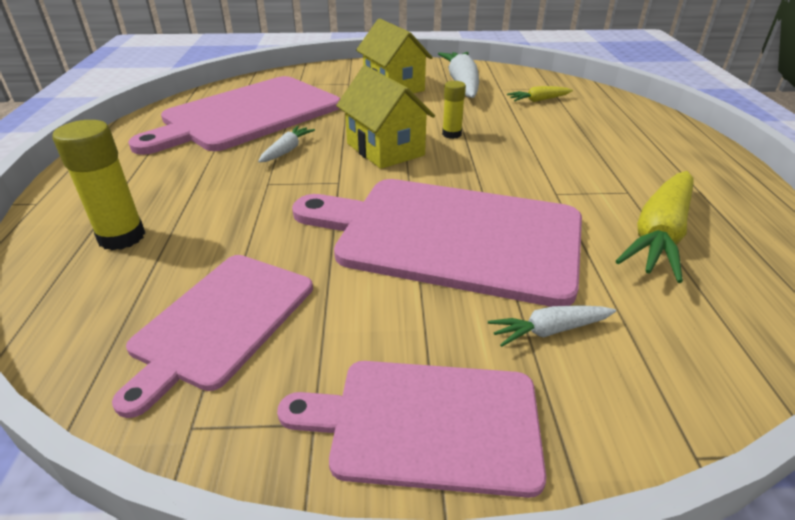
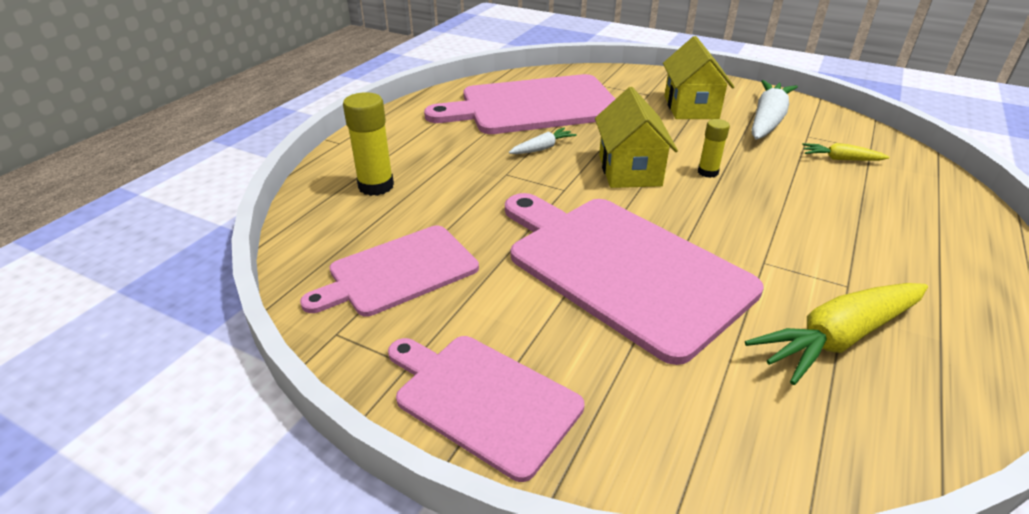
camera: 30 degrees right, 0 degrees up
white carrot [488,305,616,347] -> none

